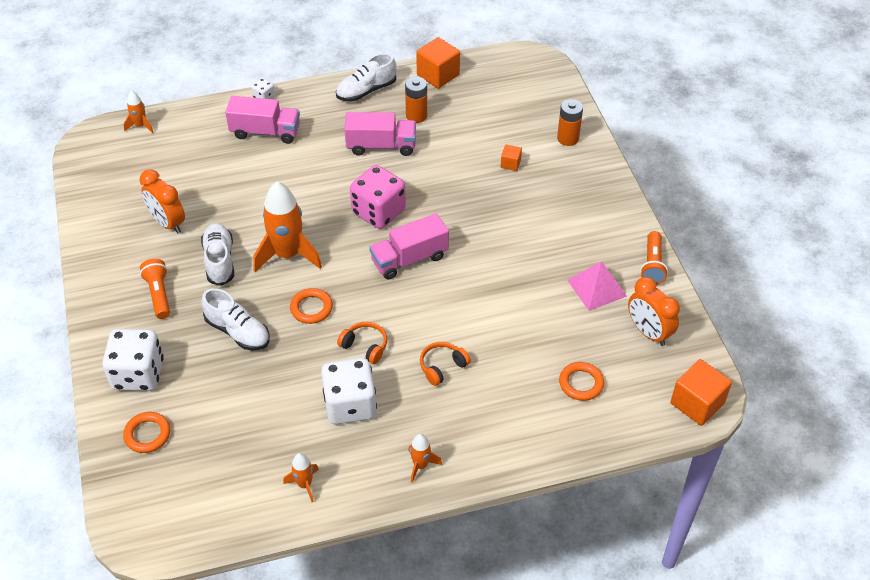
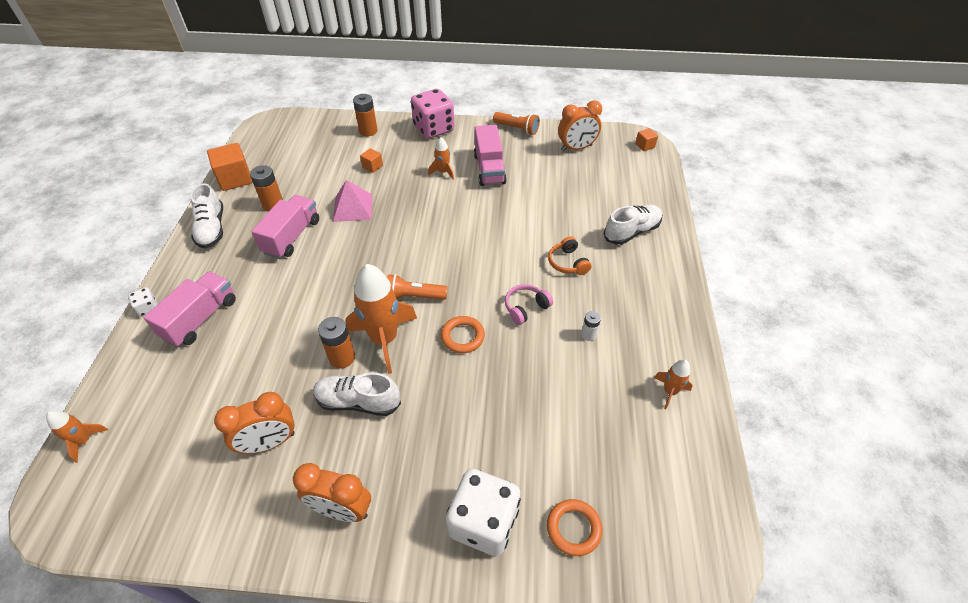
camera: 70 degrees left, 0 degrees up
orange flashlight [140,259,170,319] -> orange flashlight moved to [387,274,448,300]
white shoe [201,288,270,350] -> white shoe moved to [604,205,662,245]
white dice [321,358,377,424] -> white battery [581,311,601,341]
orange headphones [337,322,387,364] -> pink headphones [505,284,553,325]
pink dice [350,165,406,229] -> pink dice moved to [411,89,455,139]
pink truck [369,213,449,280] -> pink truck moved to [474,125,507,186]
orange rocket [408,434,442,483] -> orange rocket moved to [428,137,454,180]
orange ring [559,362,604,401] -> none
pink pyramid [567,261,627,311] -> pink pyramid moved to [333,180,372,222]
orange cube [671,359,732,426] -> orange cube [635,128,658,151], size x0.51
none -> orange clock [293,463,371,522]
none -> orange battery [318,317,355,369]

